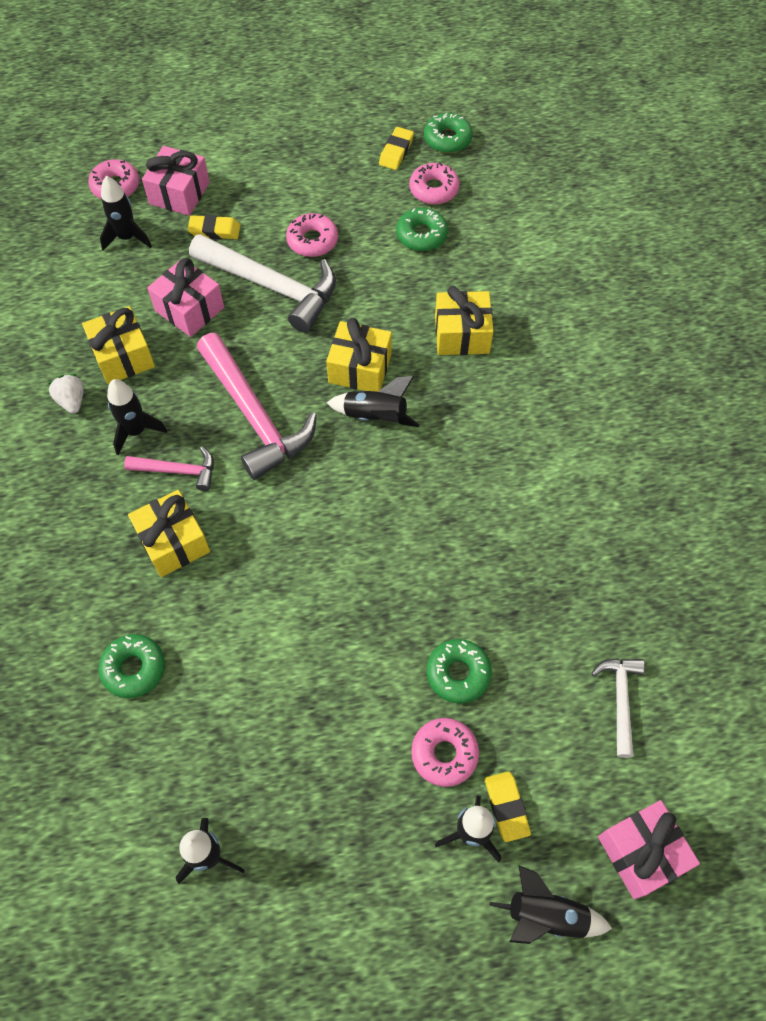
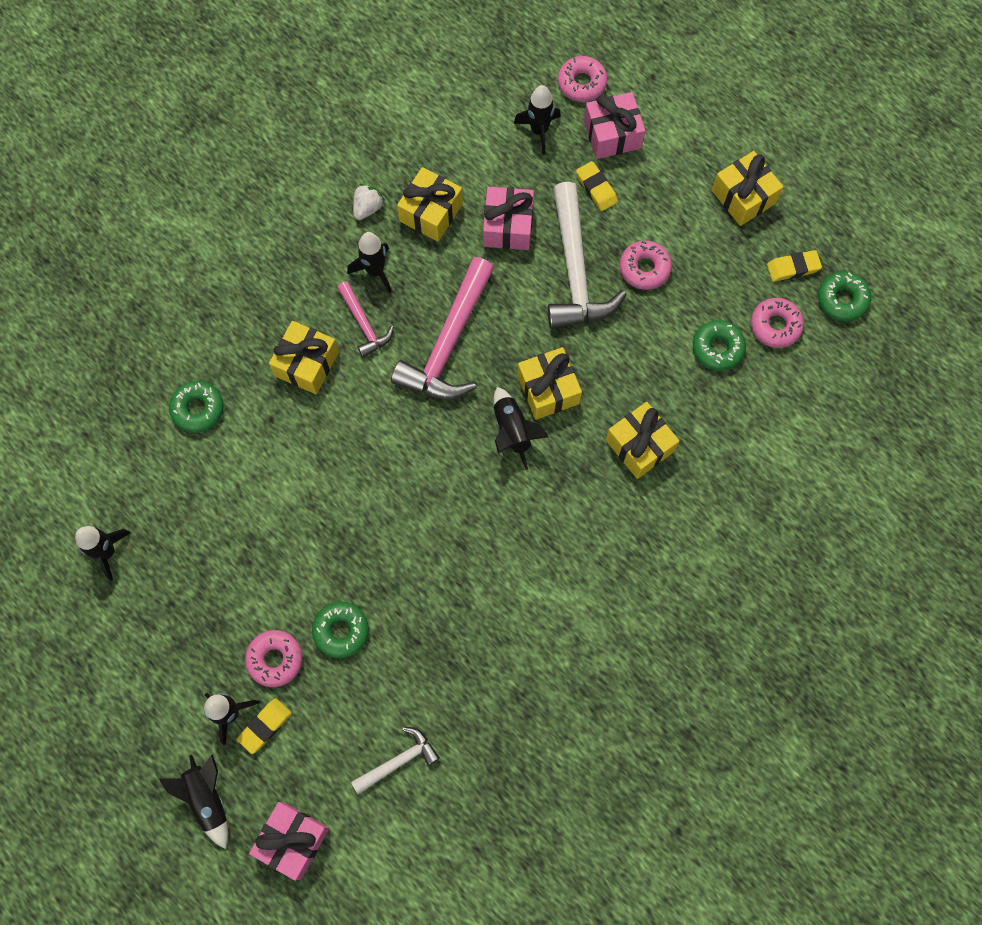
camera: 55 degrees right, 10 degrees up
none -> yellow gift [712,151,783,226]

